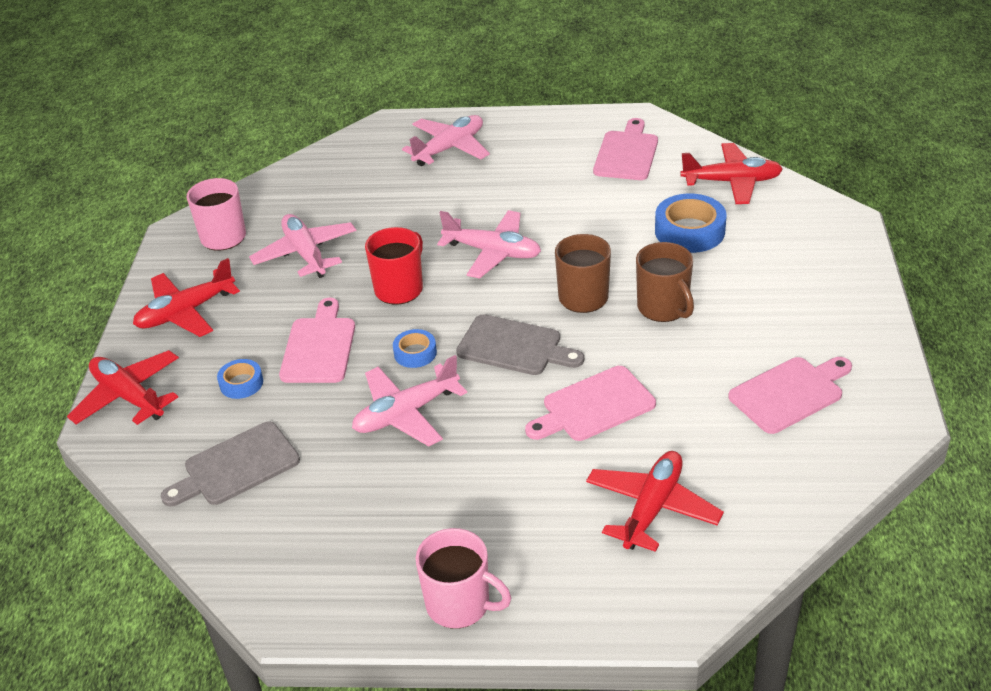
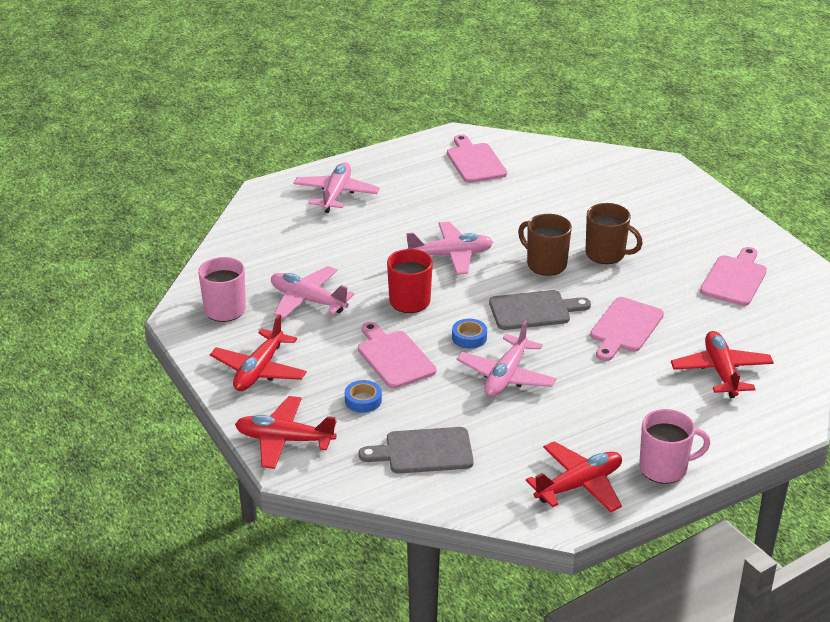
camera: 35 degrees left, 5 degrees down
grey cutting board [161,422,300,506] -> grey cutting board turned 60 degrees clockwise [359,427,474,474]
blue tape [655,194,727,253] -> none
red plane [680,143,783,204] -> red plane moved to [526,441,622,512]

